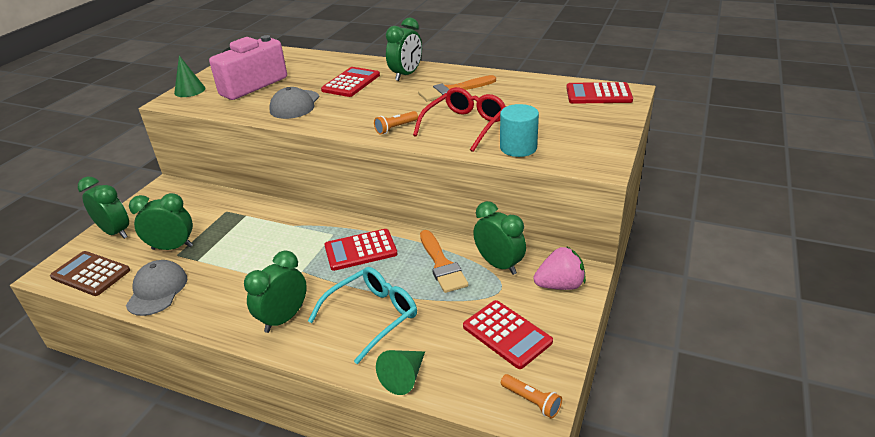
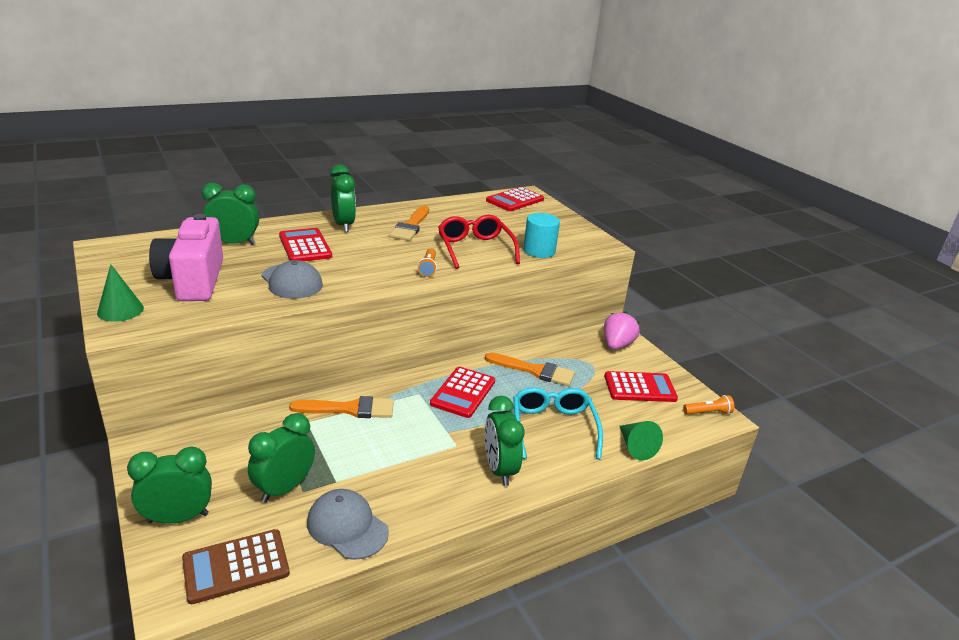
camera: 55 degrees left, 5 degrees down
green clock [473,201,526,275] -> green clock moved to [201,183,259,245]
none -> orange brush [289,396,394,418]

